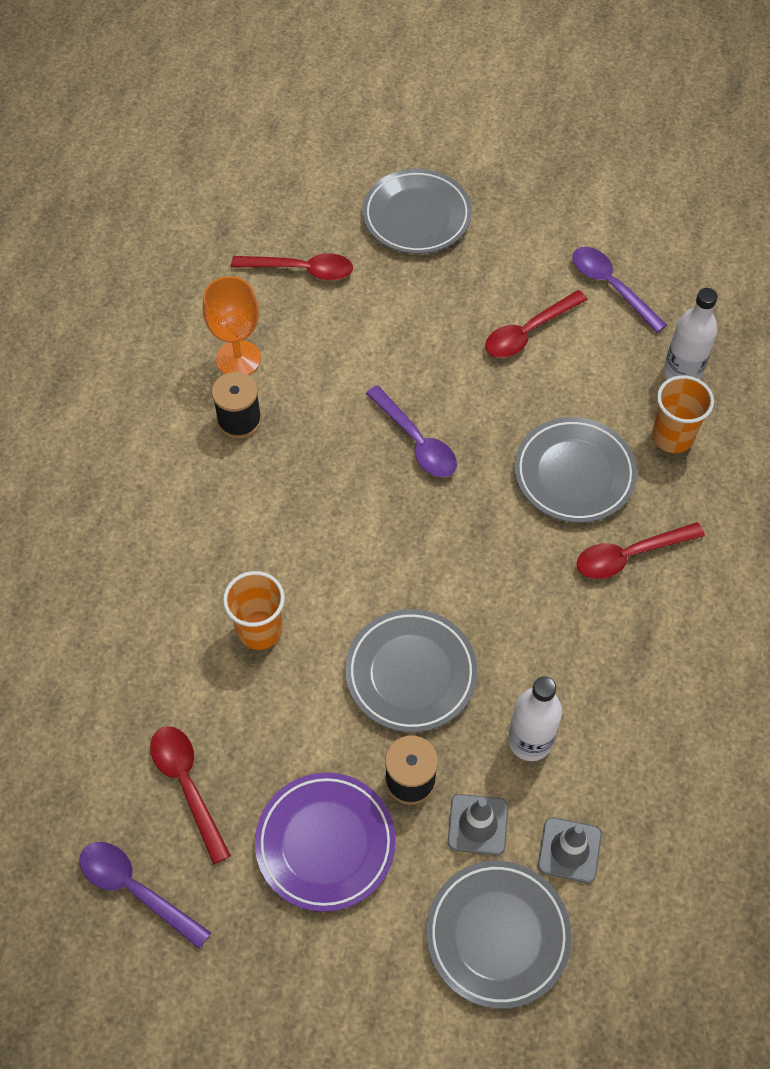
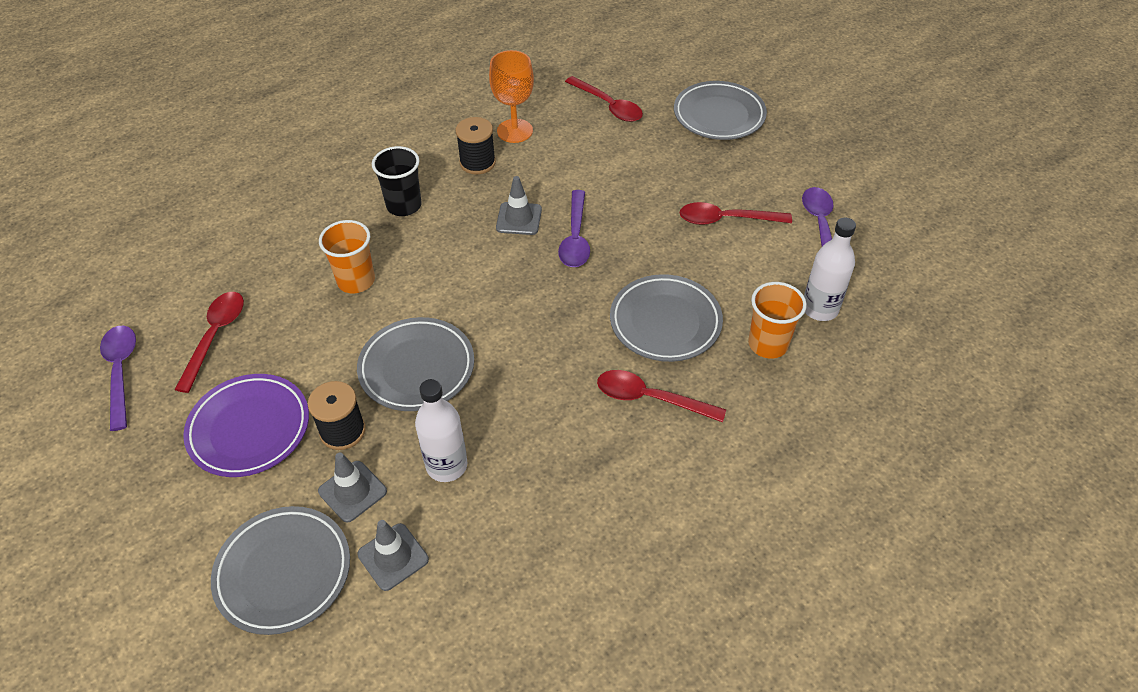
camera: 40 degrees right, 10 degrees down
none -> black cup [372,146,422,216]
none -> grey traffic cone [496,176,542,235]

